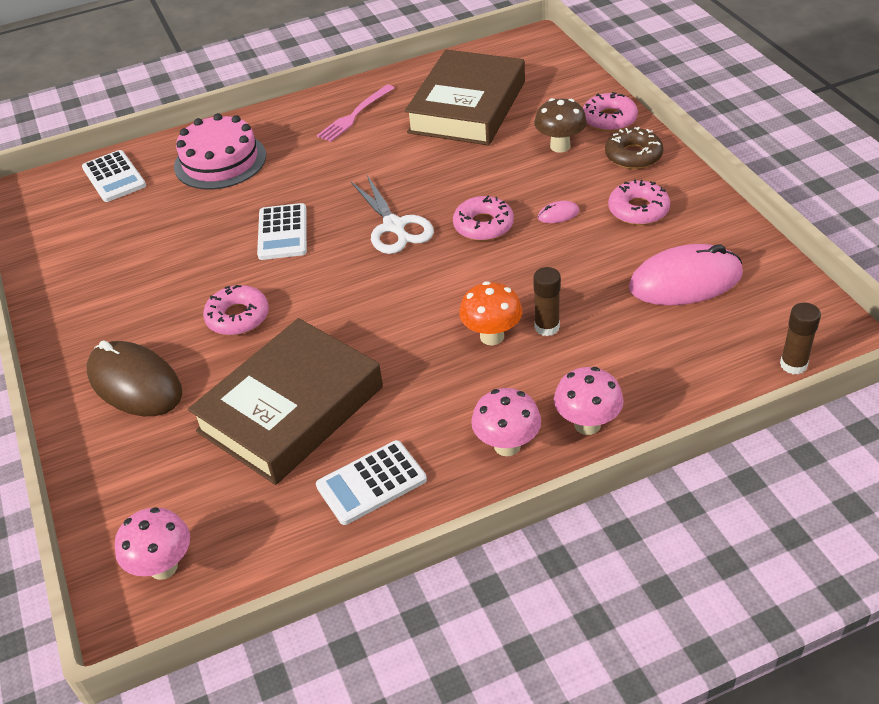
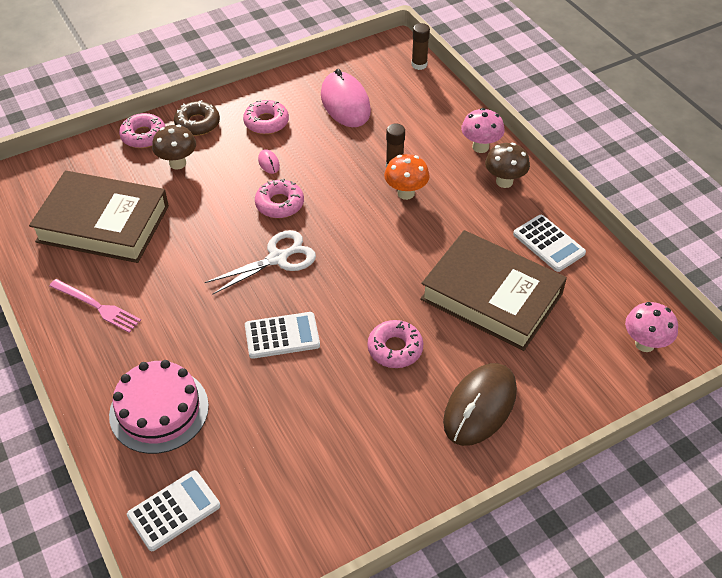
camera: 100 degrees left, 5 degrees up
pink mushroom [471,388,541,456] -> brown mushroom [485,143,530,188]

